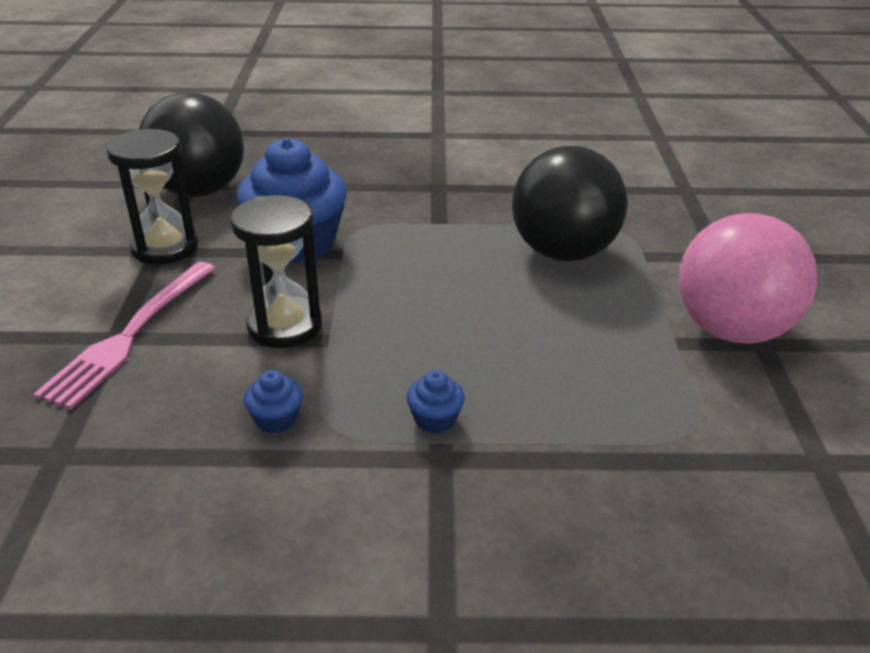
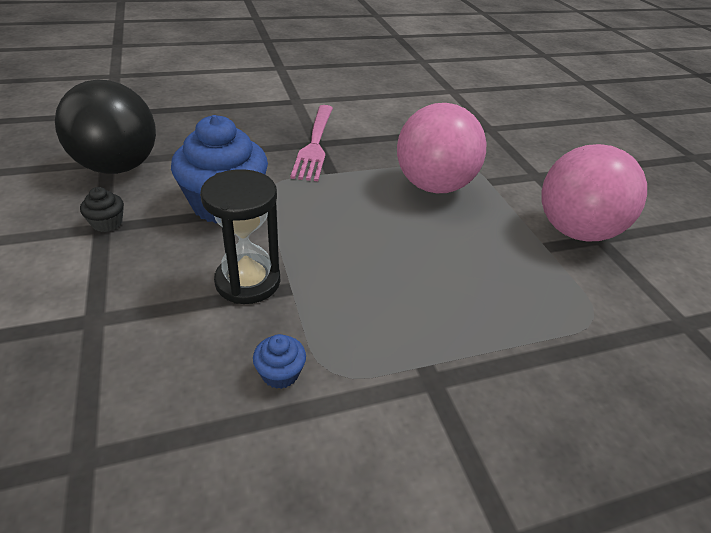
camera: 20 degrees left, 5 degrees up
pink fork [33,262,215,409] -> pink fork moved to [290,105,333,181]
black hourglass [106,129,198,265] -> black cupcake [80,187,124,232]
blue cupcake [407,370,465,434] -> none
black ball [512,146,628,261] -> pink ball [397,103,486,193]

